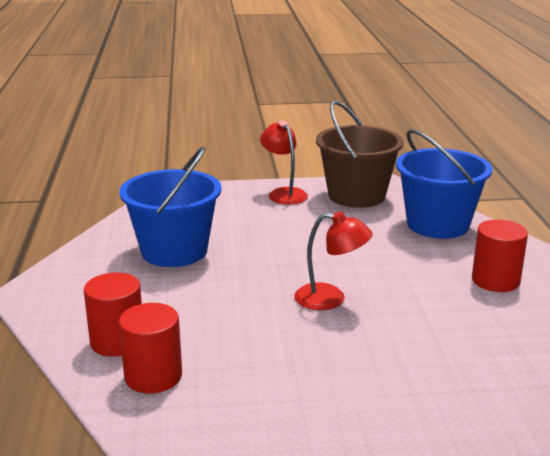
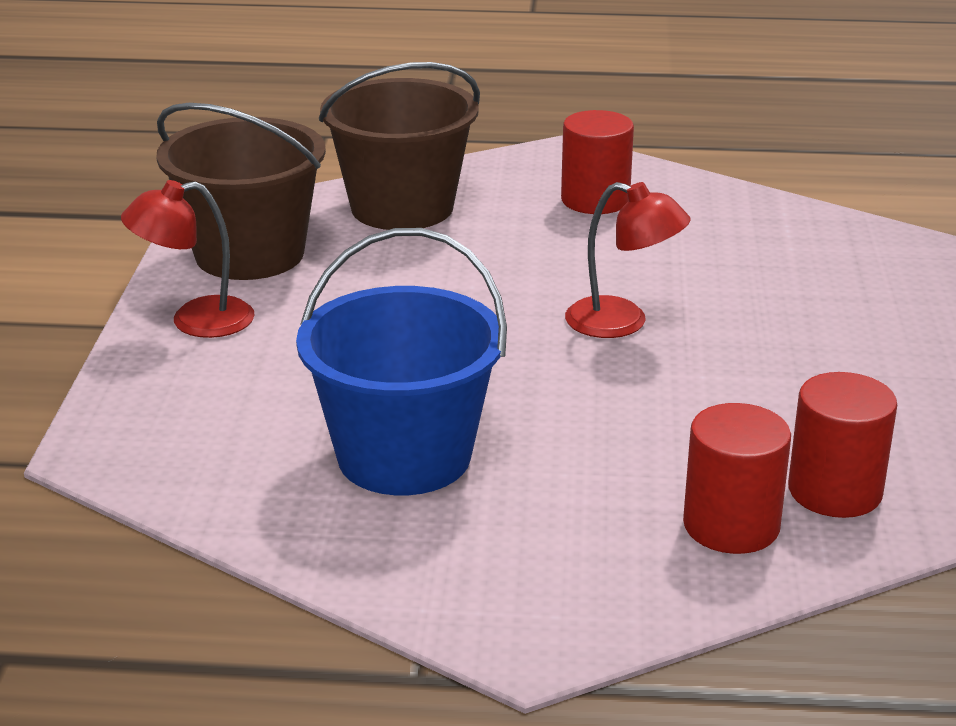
camera: 80 degrees left, 5 degrees up
red lamp [294,212,373,310] -> red lamp turned 90 degrees clockwise [565,182,690,338]
blue bucket [396,129,492,239] -> brown bucket [319,62,480,230]

